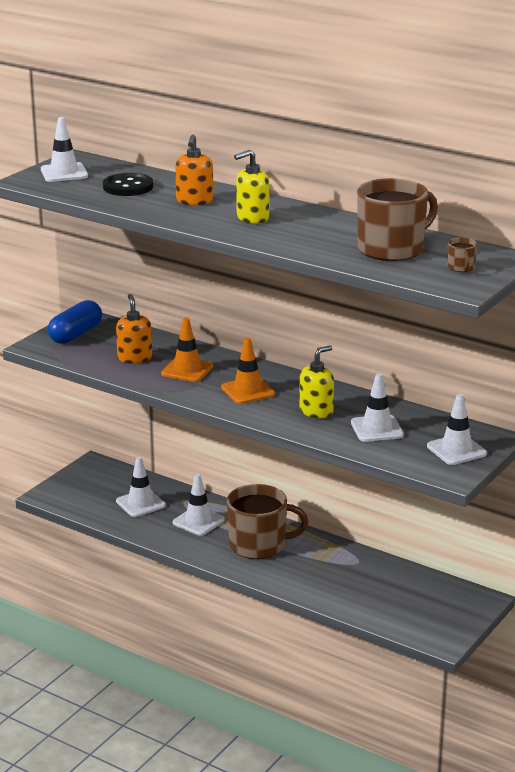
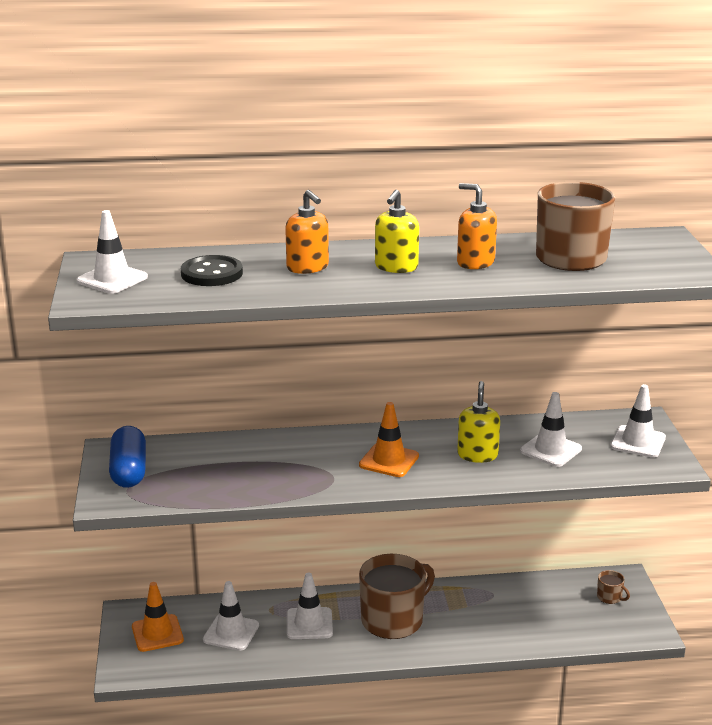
camera: 40 degrees left, 0 degrees up
orange soap dispenser [116,294,152,364] -> orange soap dispenser moved to [457,183,497,269]
orange traffic cone [161,318,213,382] -> orange traffic cone moved to [132,582,184,652]
brown mug [447,237,477,272] -> brown mug moved to [597,570,630,604]

